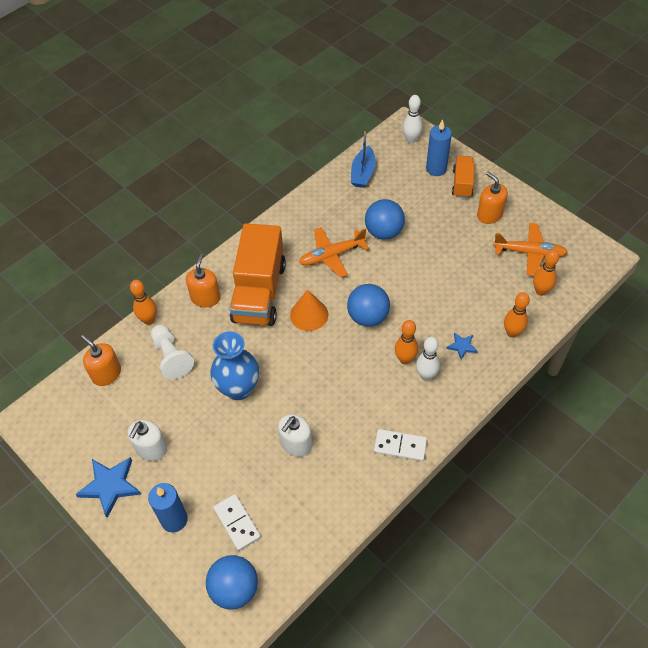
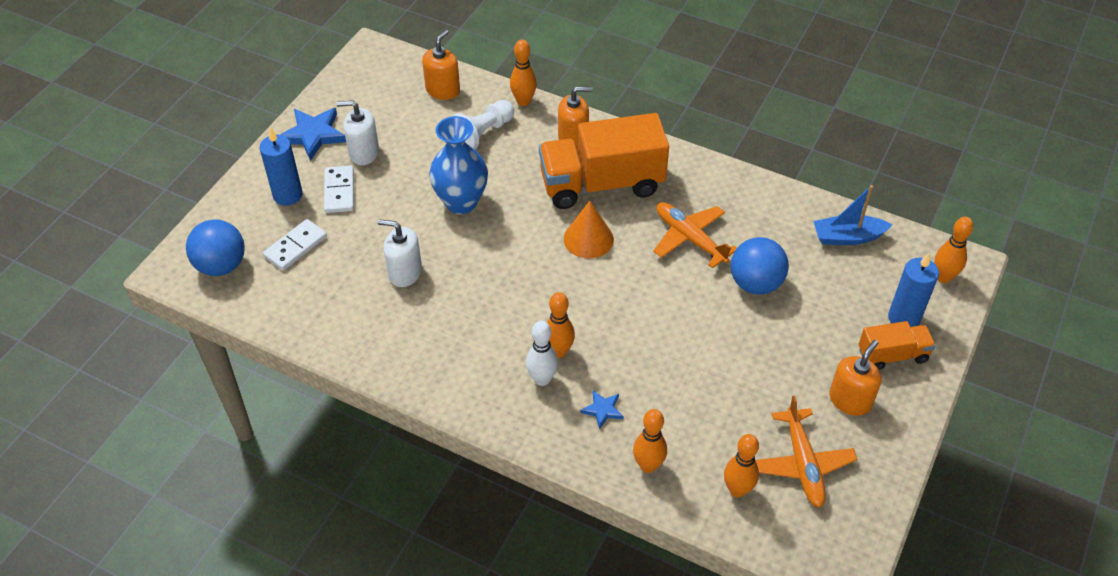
camera: 70 degrees right, 5 degrees down
blue ball [347,284,390,327] -> none
white domino [374,429,427,461] -> white domino moved to [324,165,354,213]
white bowling pin [403,95,422,143] -> orange bowling pin [934,217,974,283]

